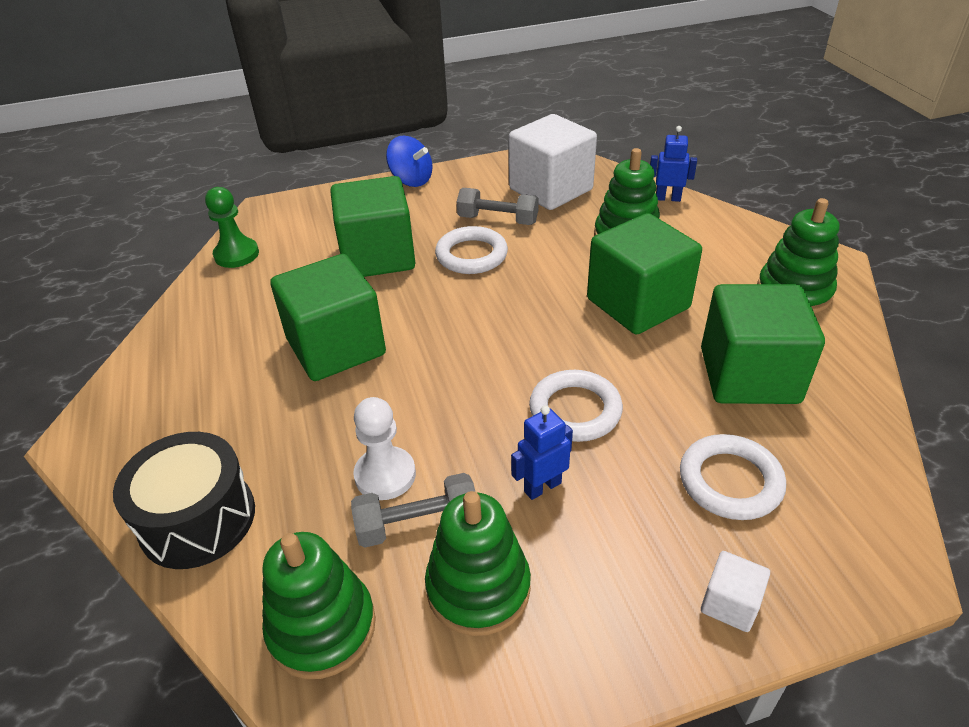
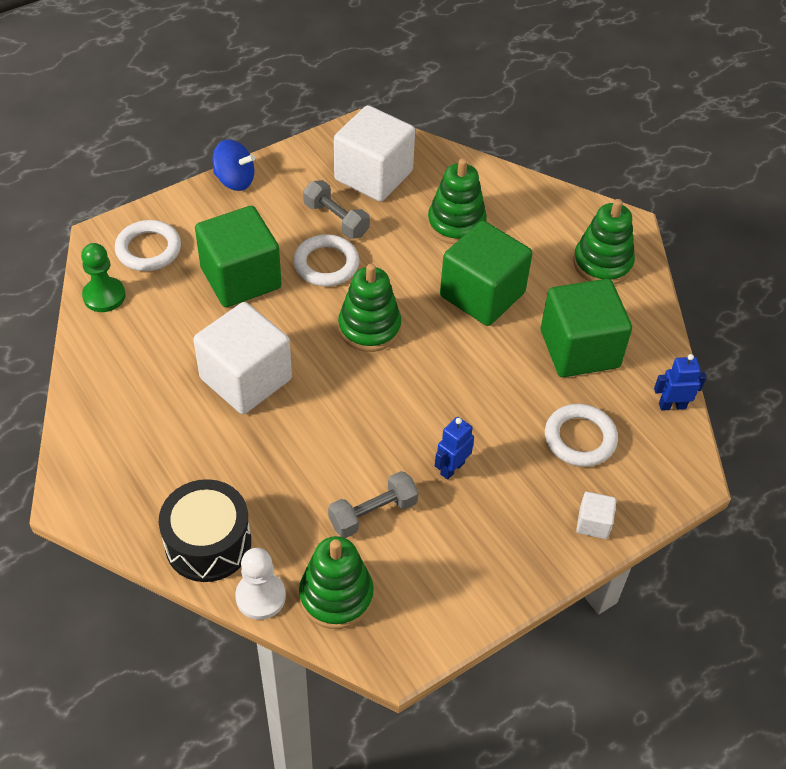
camera: 20 degrees left, 10 degrees up
green cube [270,254,386,381] -> white cube [193,302,292,414]
white pawn [353,397,416,500] -> white pawn moved to [235,548,286,620]
green stacking toy [425,491,531,636] -> green stacking toy moved to [338,263,401,352]
grey dumbbell [457,188,539,225] -> grey dumbbell turned 45 degrees clockwise [303,180,370,239]
white ring [529,370,623,442] -> white ring moved to [115,220,181,271]
blue robot [650,126,697,202] -> blue robot moved to [654,354,706,411]

